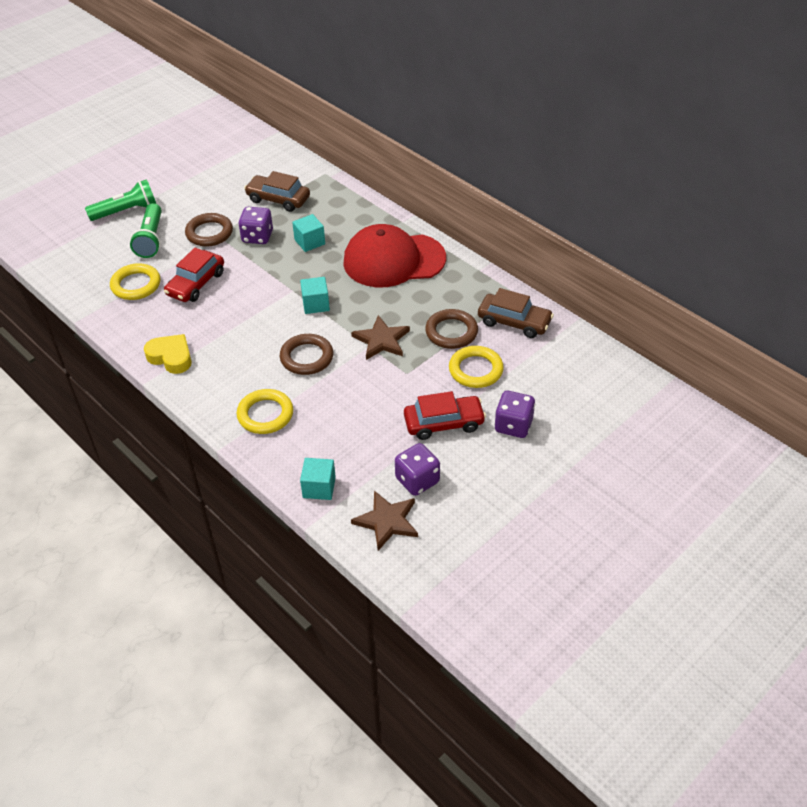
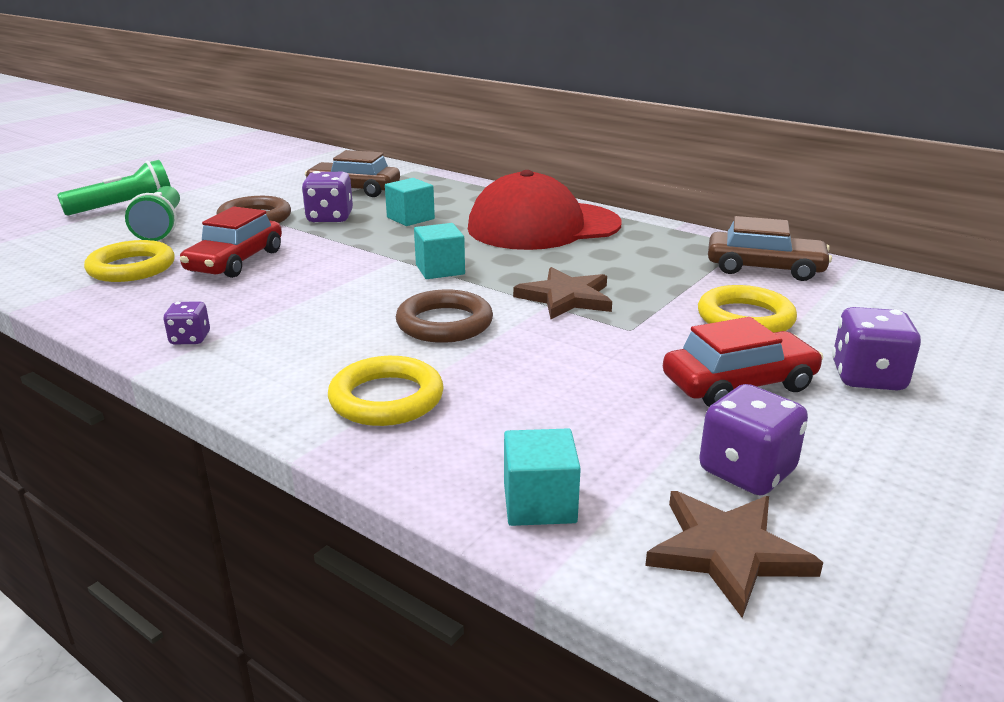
camera: 10 degrees left, 20 degrees down
yellow heart [144,334,192,374] -> purple dice [163,301,210,344]
brown ring [425,309,478,349] -> none

